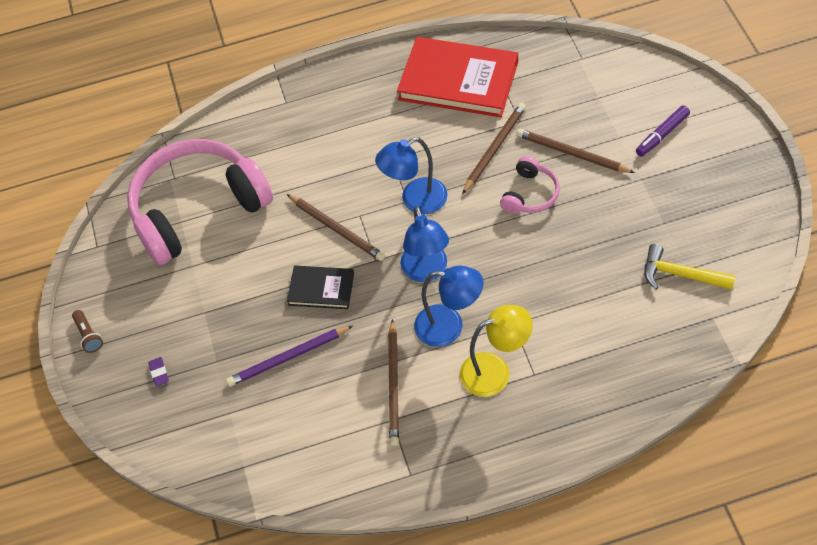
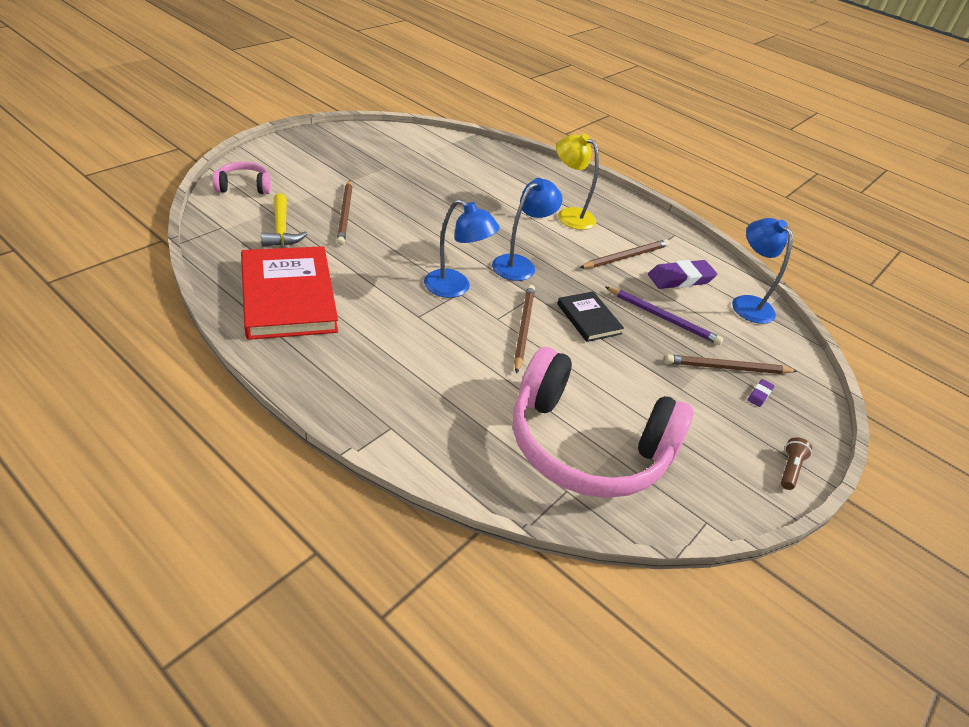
camera: 135 degrees left, 15 degrees down
blue lamp [414,266,483,347] -> blue lamp moved to [732,218,793,324]
brown pencil [462,103,526,194] -> brown pencil moved to [665,354,797,374]
pink headphones [500,156,560,214] -> pink headphones moved to [213,162,271,194]
purple marker [636,105,690,157] -> none
yellow hammer [644,244,736,290] -> yellow hammer moved to [261,193,308,246]
none -> purple eraser [648,260,717,289]

